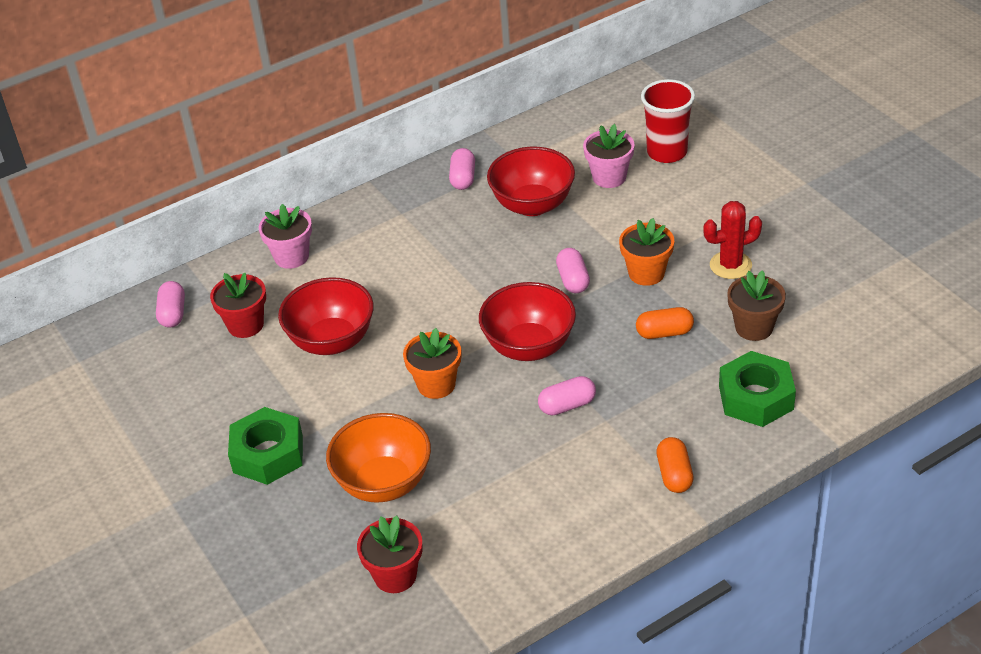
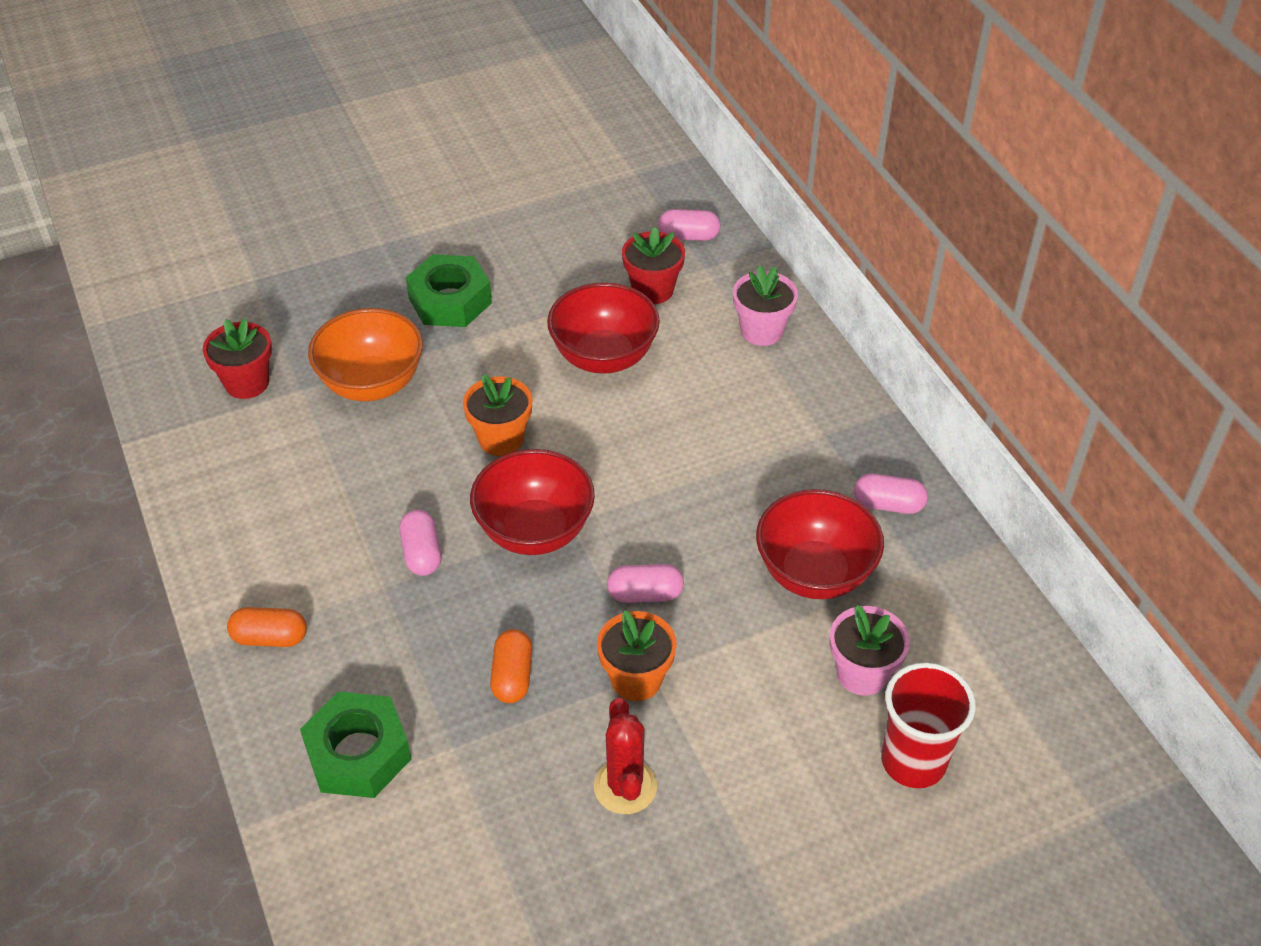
camera: 95 degrees right, 5 degrees up
brown flower pot [727,270,786,341] -> none

